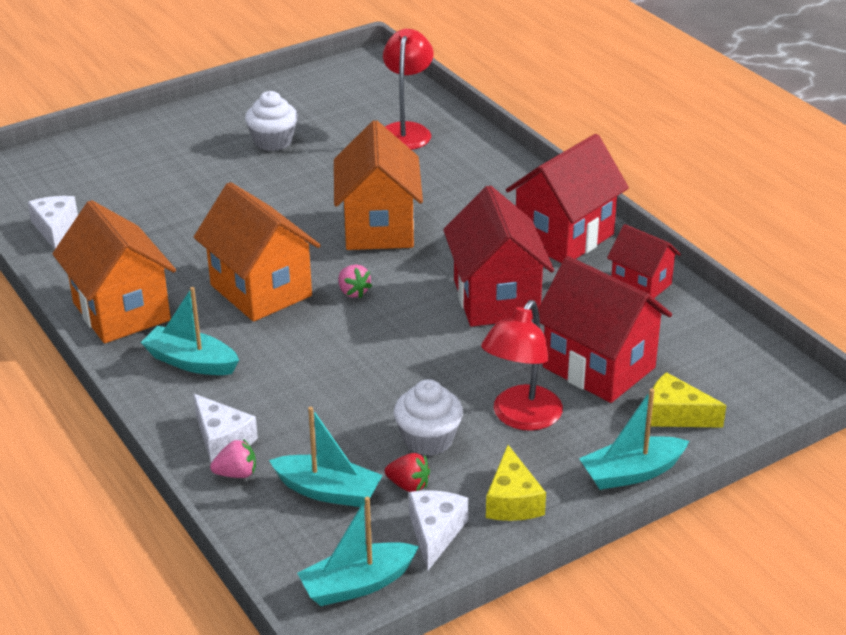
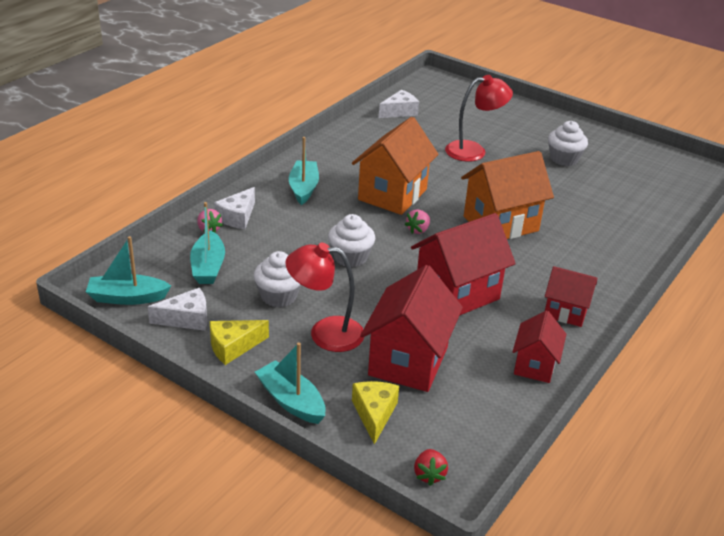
camera: 65 degrees right, 0 degrees up
orange house [53,200,176,343] -> none
turquoise boat [297,497,419,606] -> turquoise boat turned 45 degrees counterclockwise [86,236,171,305]
red lamp [383,29,434,150] -> red lamp moved to [445,75,513,162]
red strawberry [385,453,430,492] -> red strawberry moved to [414,449,448,486]
red house [506,134,629,263] -> red house [545,266,597,327], size x0.58
none -> white cupcake [328,214,375,267]

